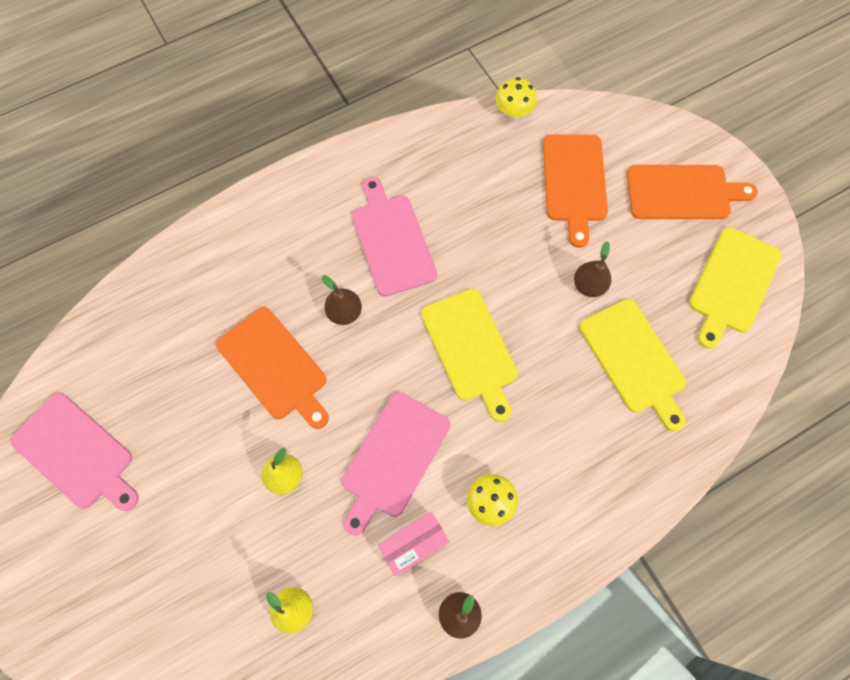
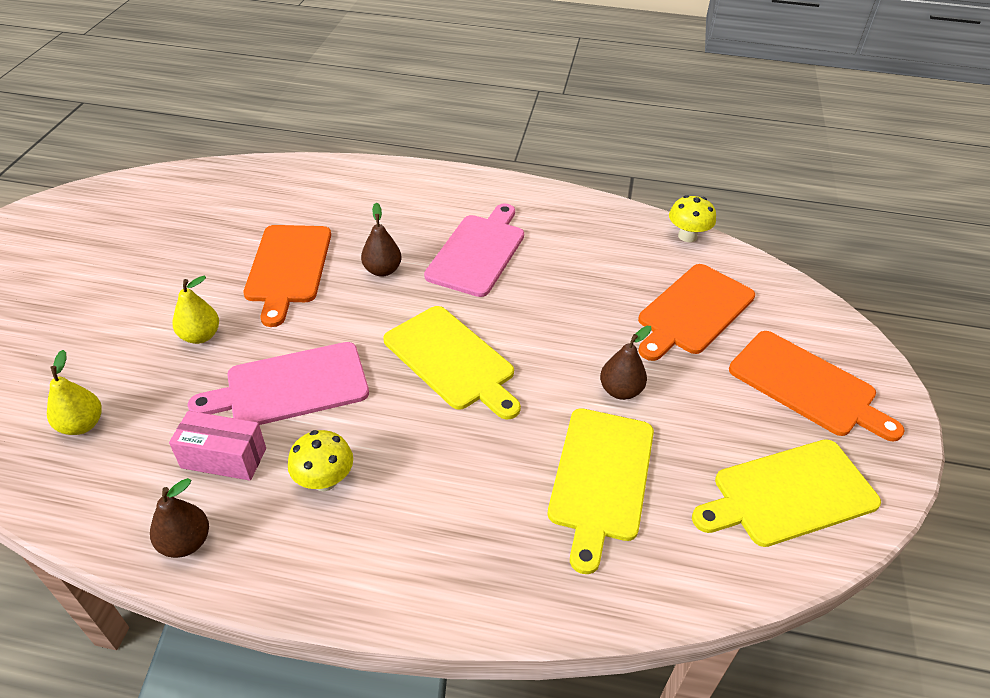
camera: 40 degrees right, 25 degrees down
pink cutting board [11,393,139,511] -> none
yellow cutting board [421,289,518,422] -> yellow cutting board turned 60 degrees counterclockwise [383,306,521,420]

